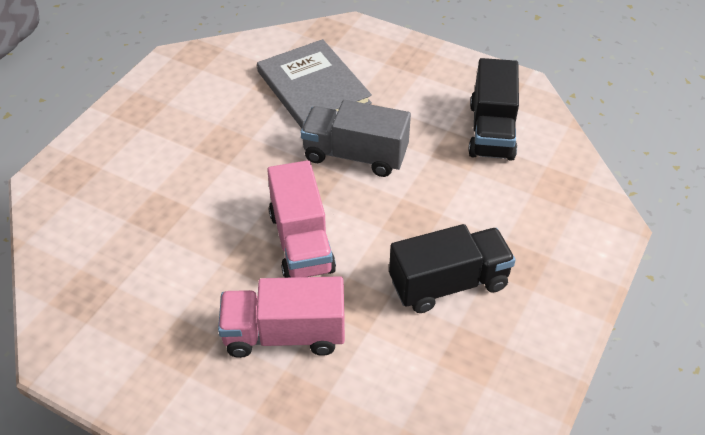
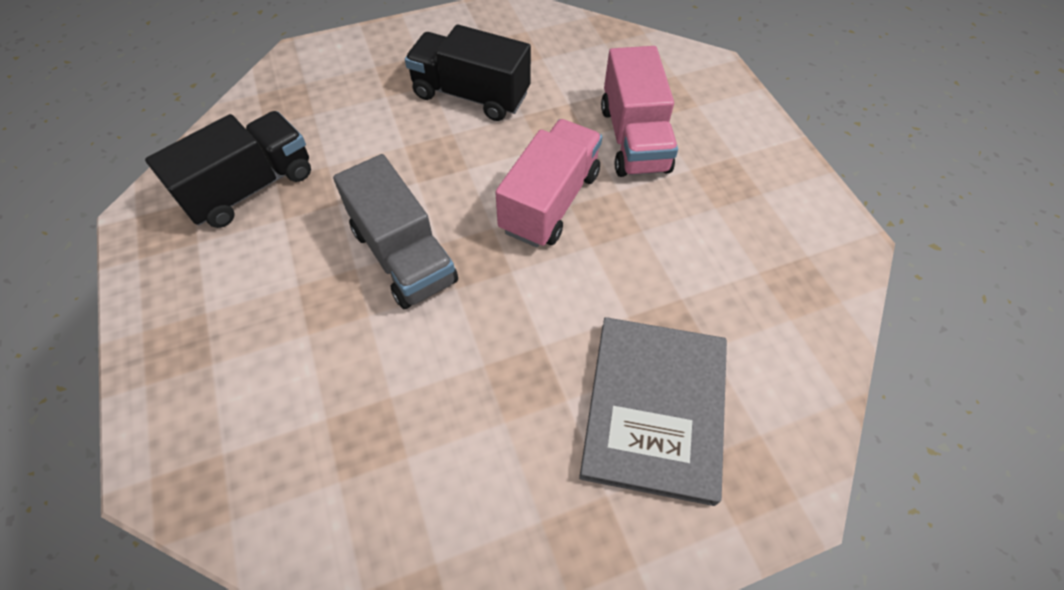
camera: 140 degrees left, 10 degrees up
pink truck [218,276,345,358] -> pink truck turned 45 degrees clockwise [601,46,678,177]
grey book [257,39,372,128] -> grey book moved to [579,317,727,506]

